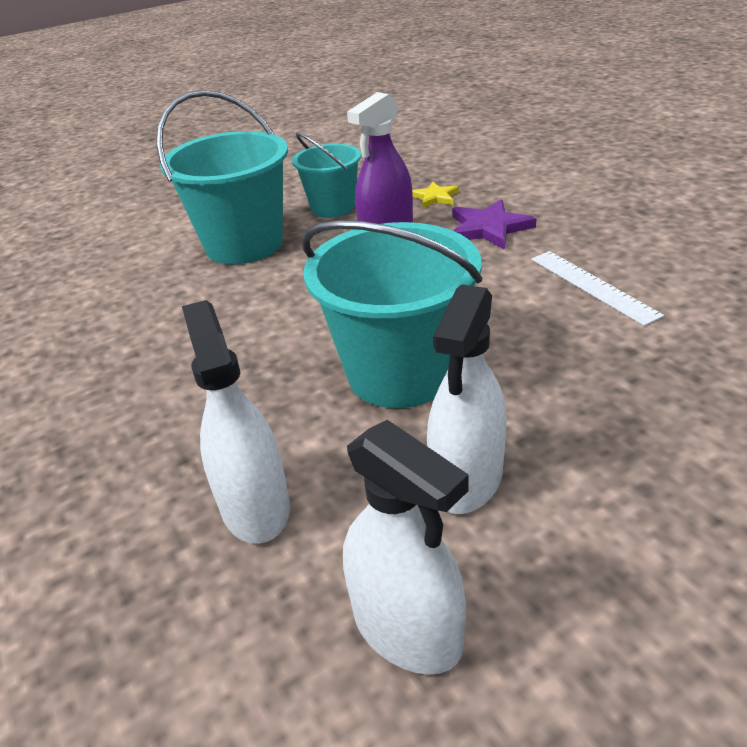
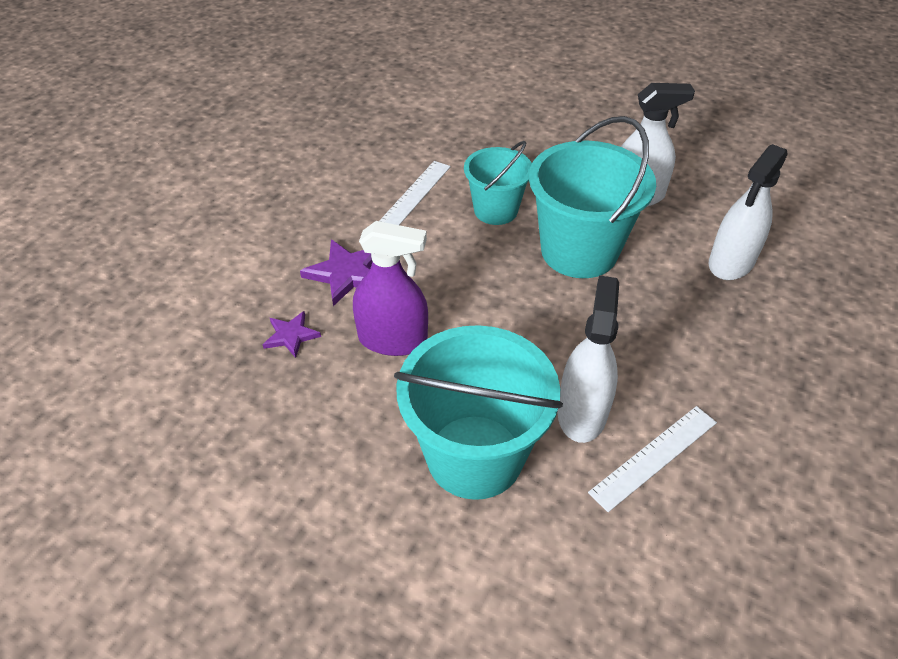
camera: 125 degrees left, 10 degrees up
turquoise bucket [292,132,361,218] -> turquoise bucket moved to [464,141,532,225]
white spray bottle [343,420,468,675] -> white spray bottle moved to [558,275,619,443]
yellow star [412,181,459,208] -> purple star [263,311,321,358]
none -> white ruler [588,406,717,512]

